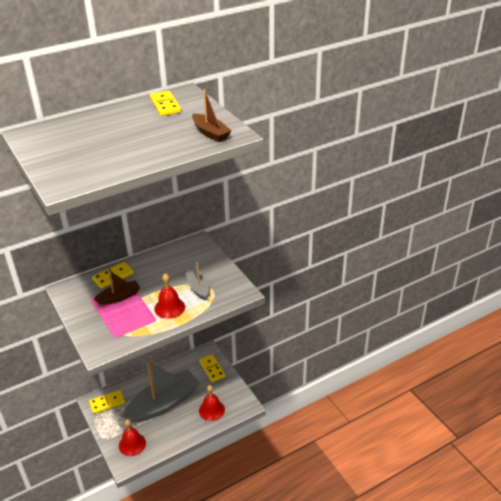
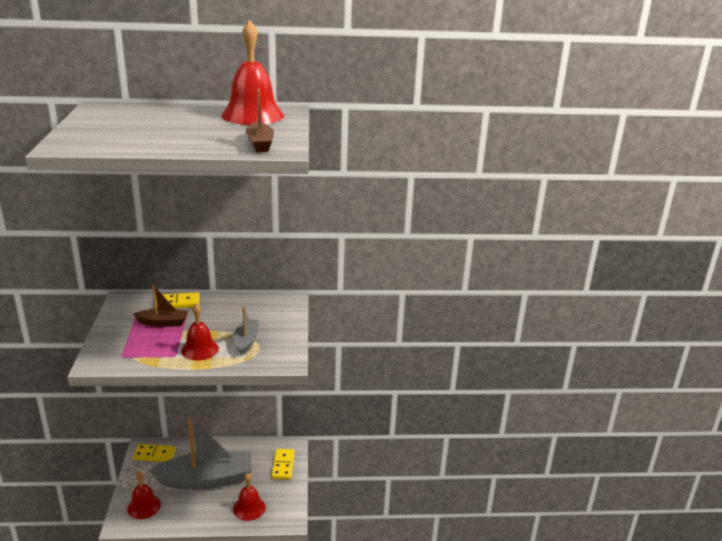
camera: 25 degrees right, 10 degrees down
yellow domino [150,91,181,116] -> red bell [221,20,284,125]

